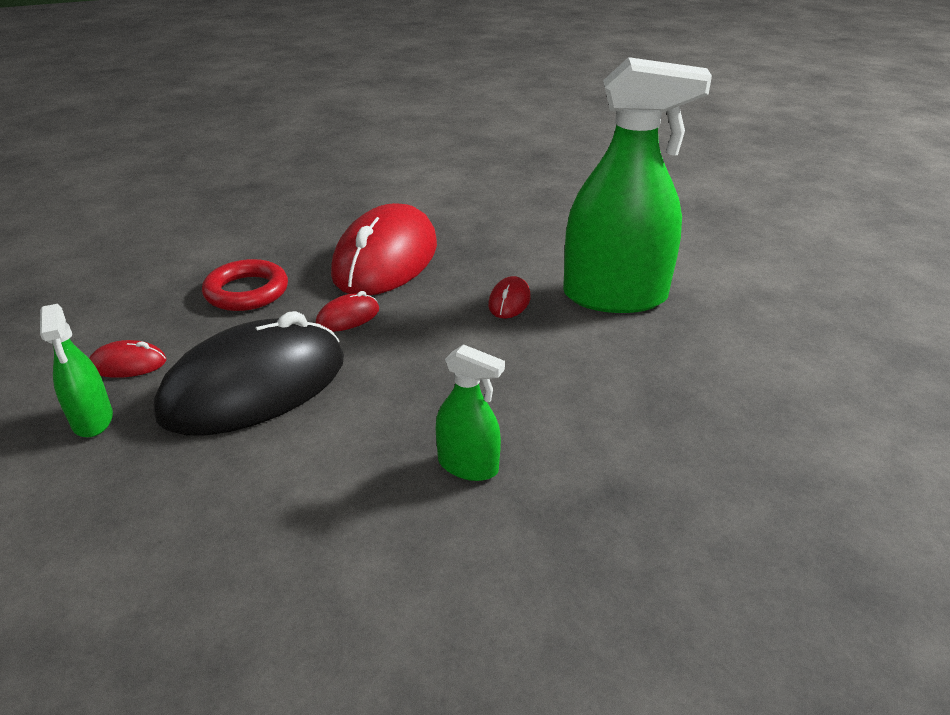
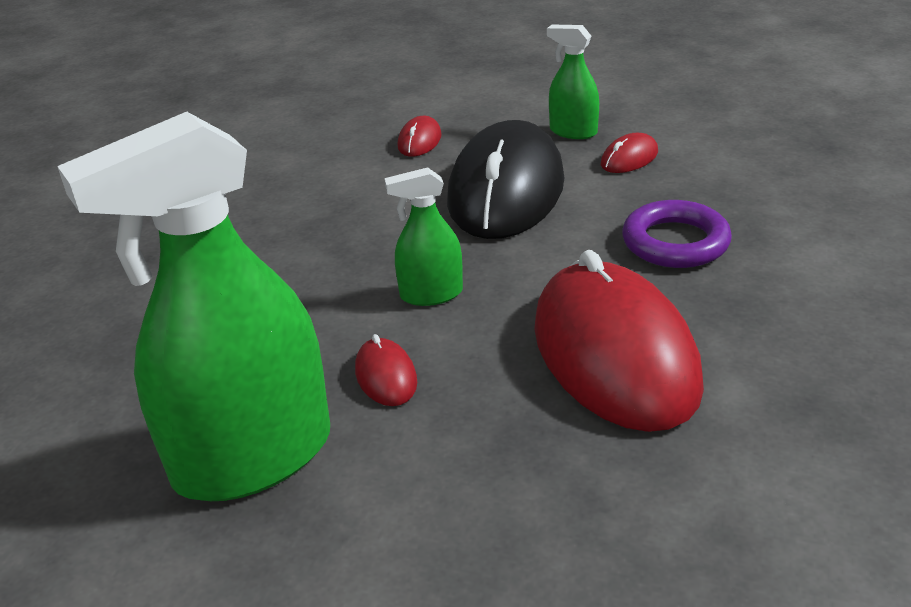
camera: 145 degrees right, 0 degrees up
red ring [202,259,288,311] -> purple ring [622,200,732,268]
red mouse [316,291,379,332] -> red mouse moved to [397,116,442,157]
green spray bottle [436,344,505,481] -> green spray bottle moved to [385,167,463,306]

